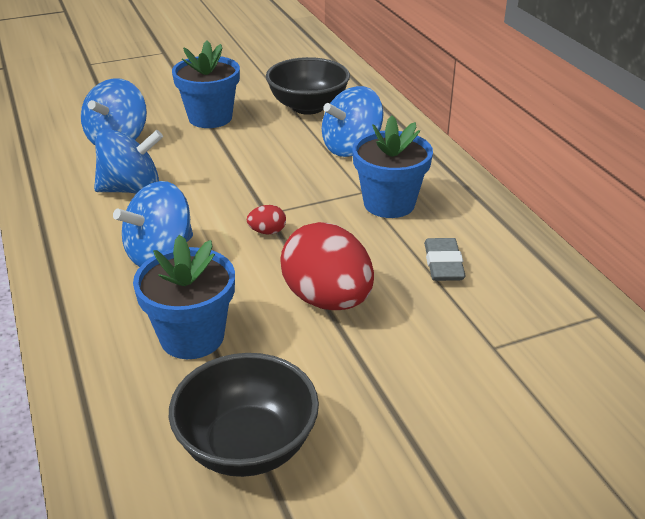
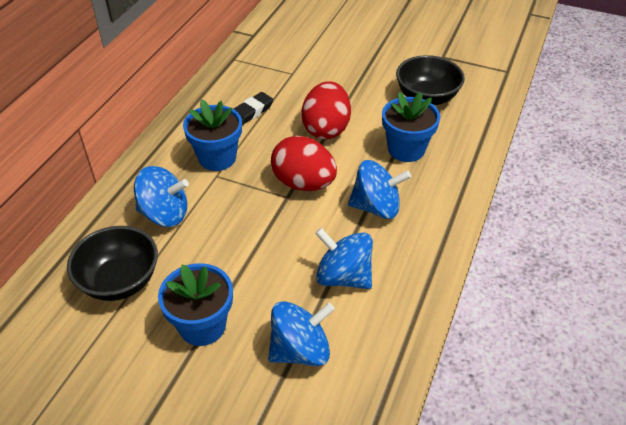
camera: 135 degrees left, 10 degrees up
red egg [247,205,286,234] -> red egg [271,136,337,191], size x2.46
grey eraser [424,238,466,281] -> black eraser [234,92,273,125]

